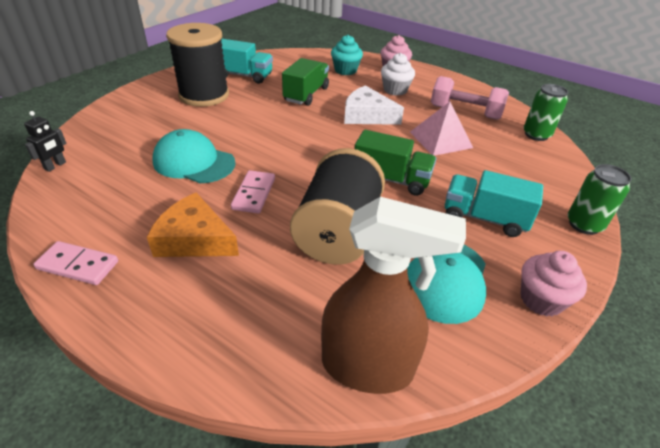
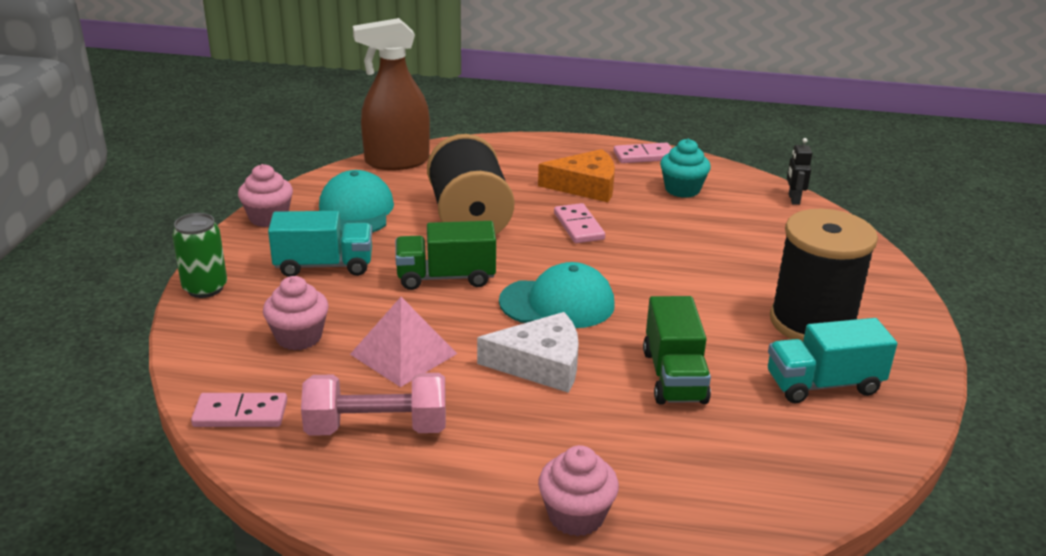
camera: 155 degrees right, 10 degrees down
turquoise cap [152,129,236,183] -> turquoise cap moved to [499,262,615,328]
turquoise cupcake [331,35,363,75] -> turquoise cupcake moved to [660,139,711,198]
white cupcake [381,53,415,96] -> none
green can [524,84,568,141] -> pink domino [191,393,287,427]
none -> pink cupcake [263,276,329,350]

